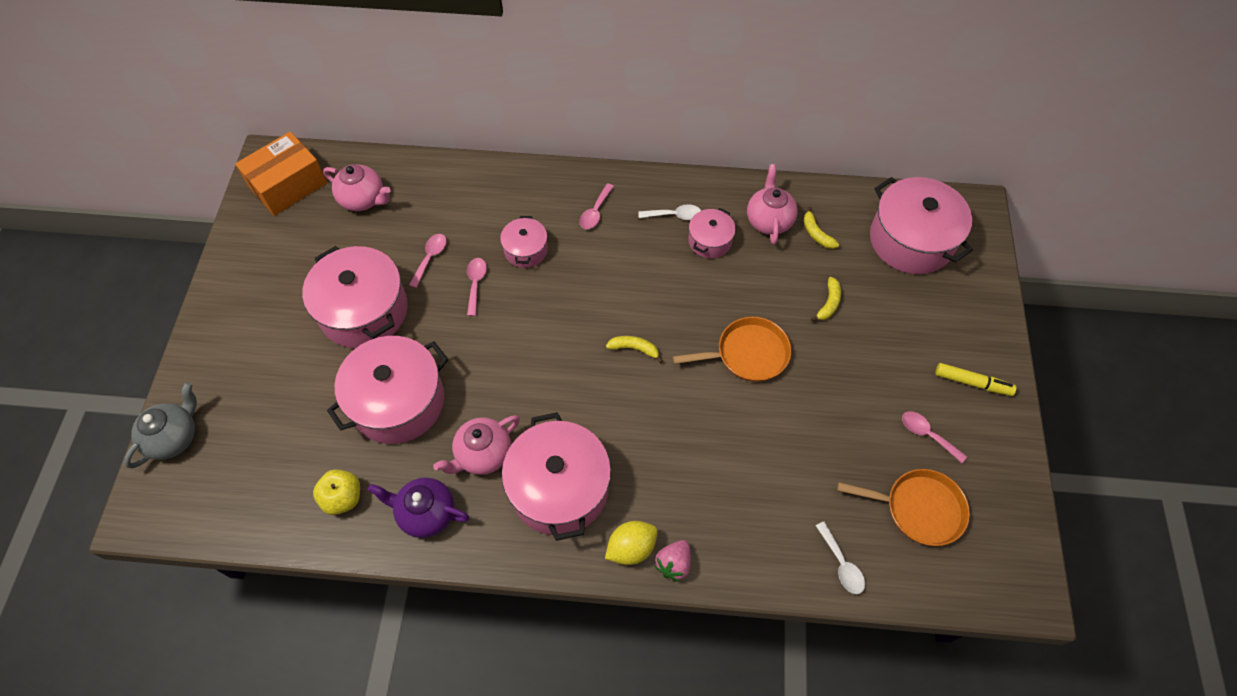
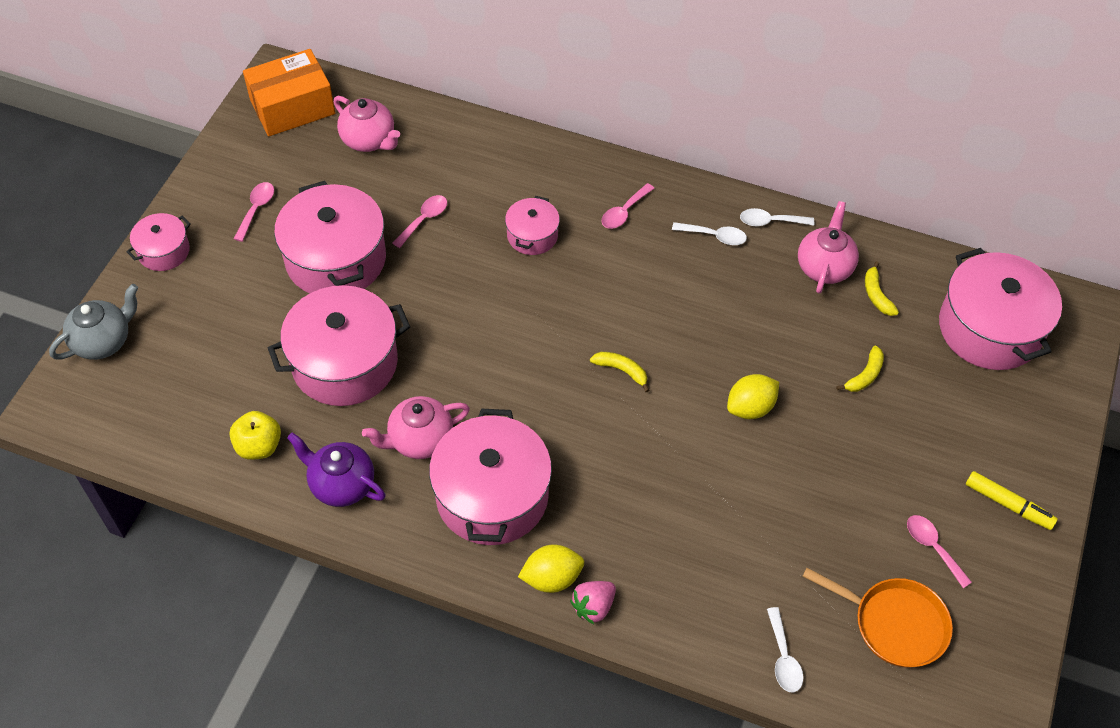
camera: 15 degrees right, 5 degrees down
pink spoon [467,258,487,316] -> pink spoon moved to [234,182,274,242]
orange pan [673,317,791,382] -> yellow lemon [727,374,779,419]
pink pot [688,208,736,258] -> pink pot moved to [126,213,191,271]
none -> white spoon [740,208,814,226]

